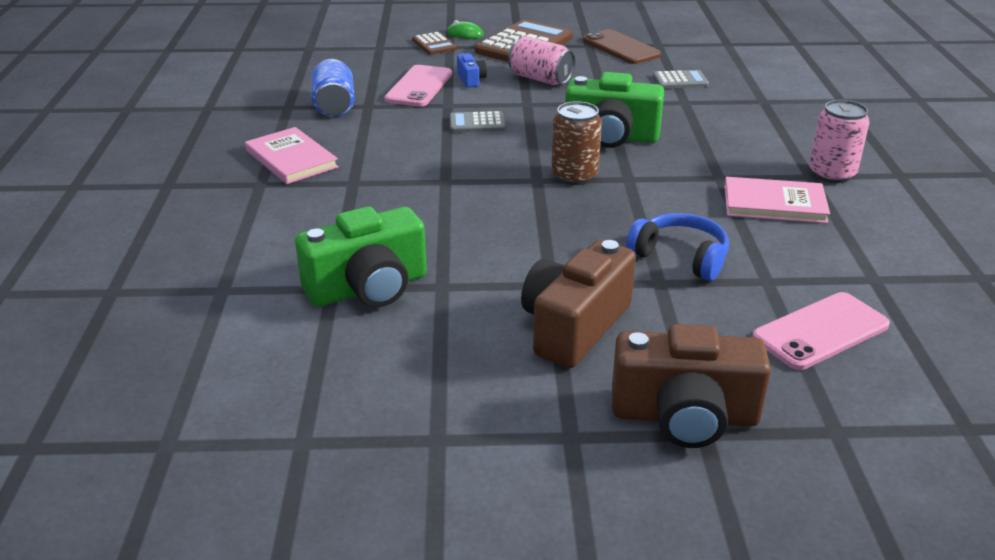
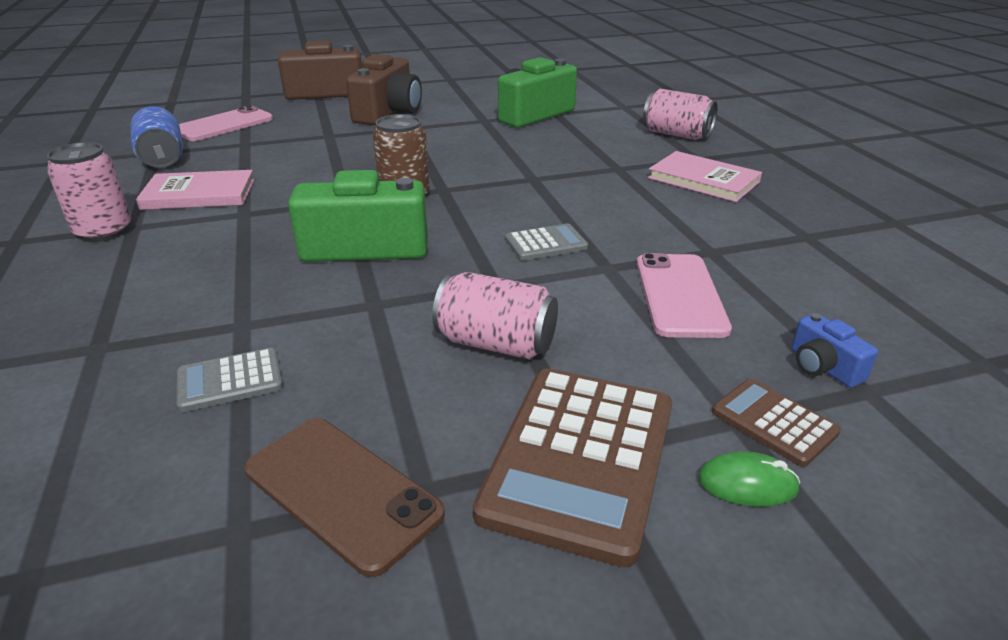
camera: 165 degrees right, 0 degrees up
blue can [311,59,355,117] -> blue can moved to [131,106,183,168]
blue camera [457,53,487,88] -> blue camera moved to [791,313,878,388]
blue headphones [626,213,729,281] -> none
none -> pink can [643,89,718,140]

